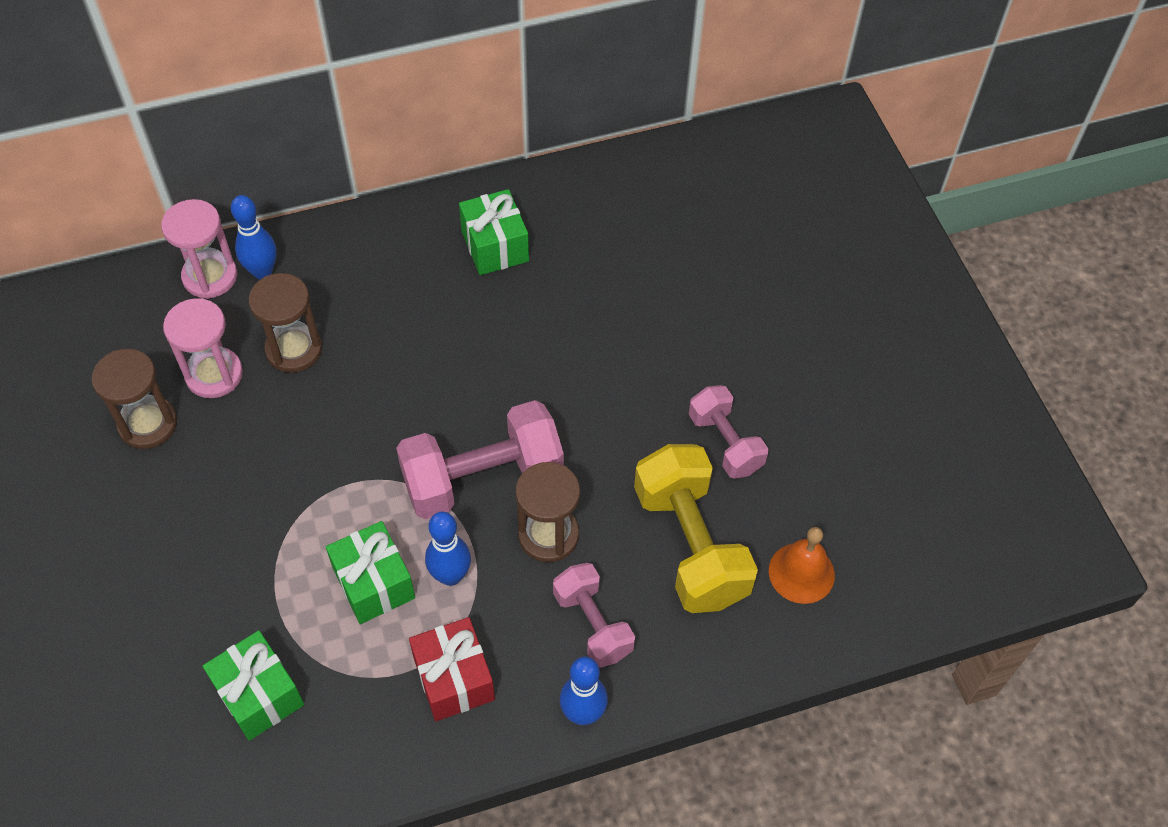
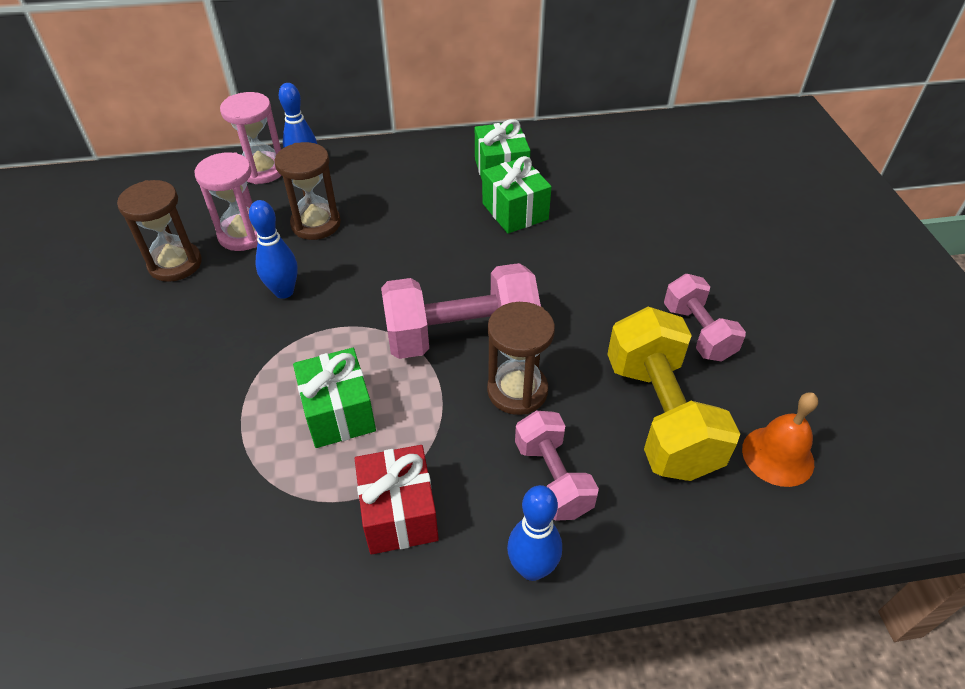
camera: 10 degrees right, 10 degrees down
green gift [203,630,304,741] -> green gift moved to [482,156,552,234]
blue bowling pin [425,512,471,586] -> blue bowling pin moved to [249,200,298,299]

